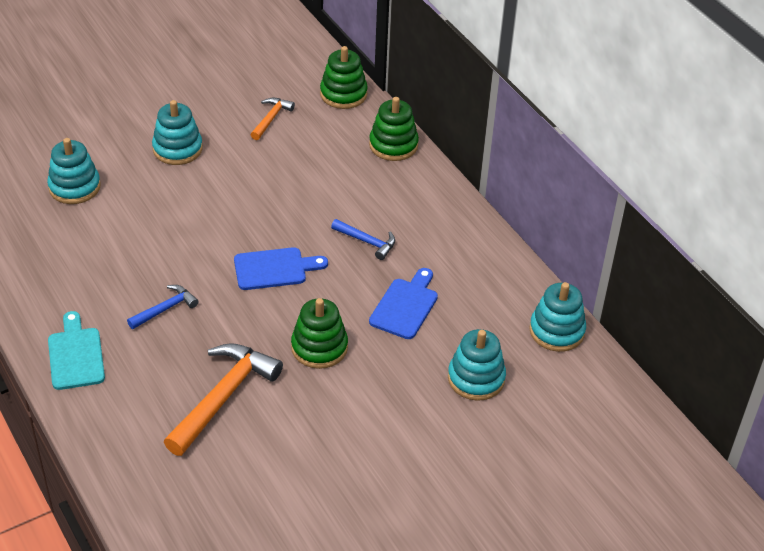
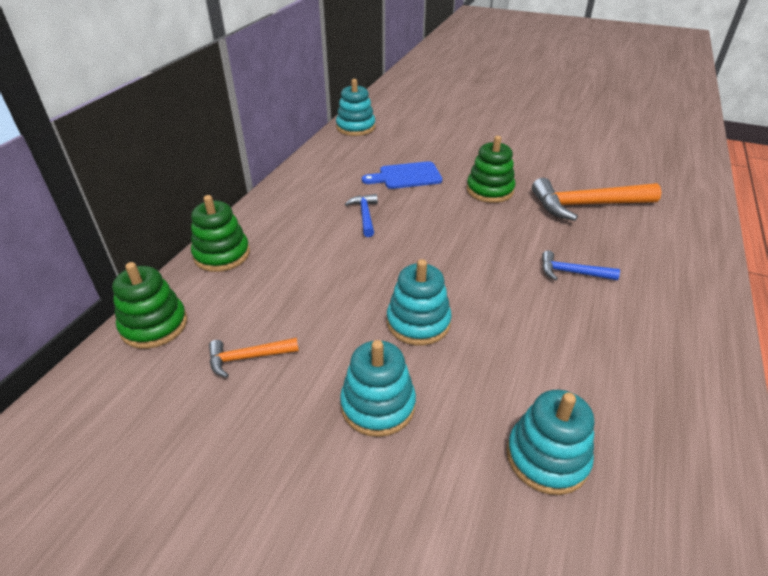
camera: 125 degrees left, 5 degrees down
turquoise cutting board [48,311,105,390] -> none
blue cutting board [234,247,328,290] -> none
turquoise stacking toy [448,329,506,401] -> turquoise stacking toy moved to [387,259,452,346]

